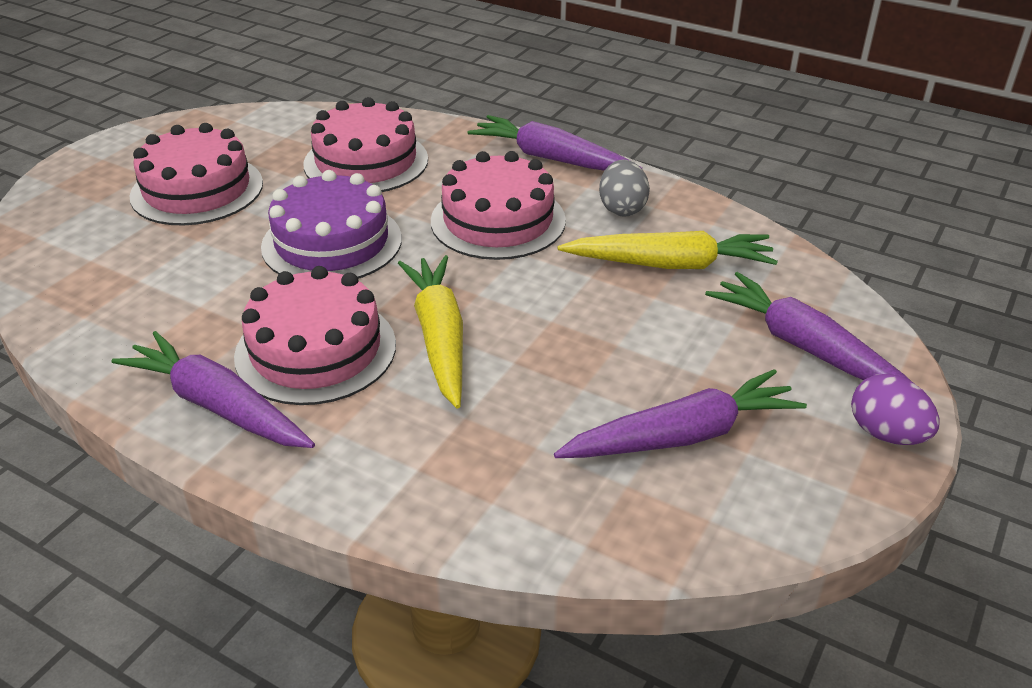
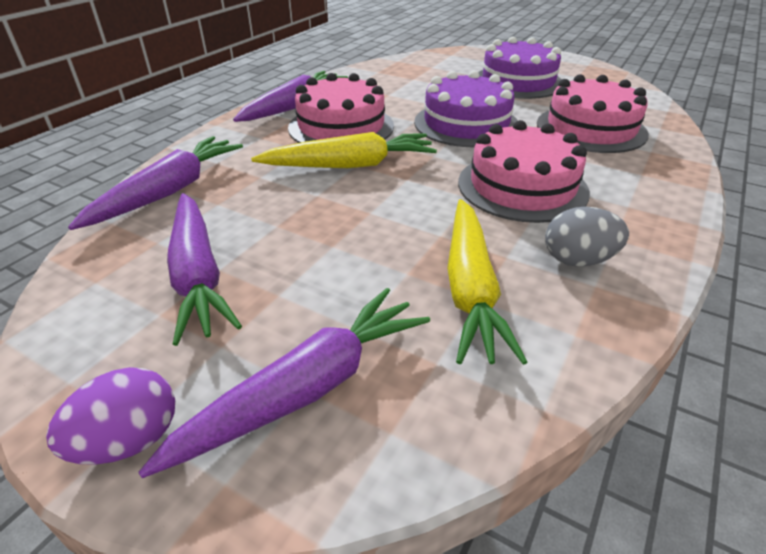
camera: 90 degrees right, 0 degrees up
pink cake [130,123,263,226] -> purple cake [478,37,562,99]
purple carrot [468,115,642,171] -> purple carrot moved to [68,136,243,230]

